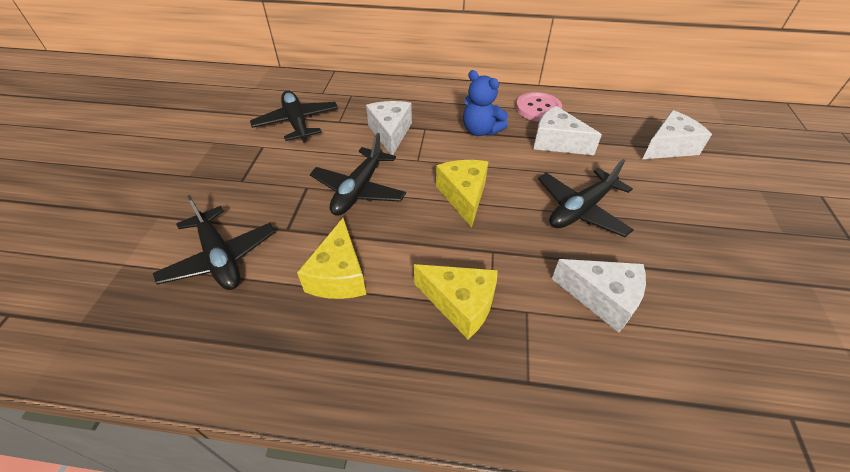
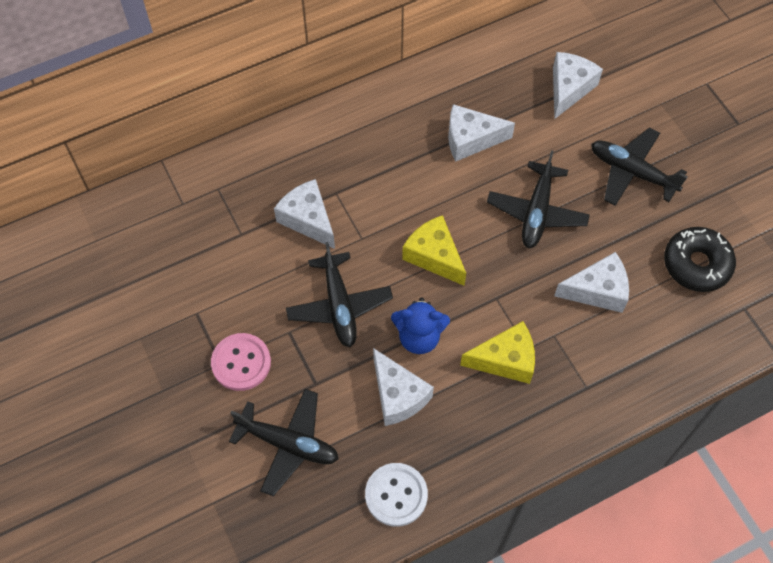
camera: 35 degrees left, 15 degrees up
black plane [250,91,338,143] -> black plane moved to [591,127,688,206]
yellow cheese [297,218,366,299] -> white cheese [373,348,434,426]
blue teddy bear [463,70,508,136] -> blue teddy bear moved to [391,298,450,354]
pink button [516,92,562,122] -> pink button moved to [211,333,271,391]
none -> white button [365,463,428,527]
none -> black donut [664,227,736,292]

